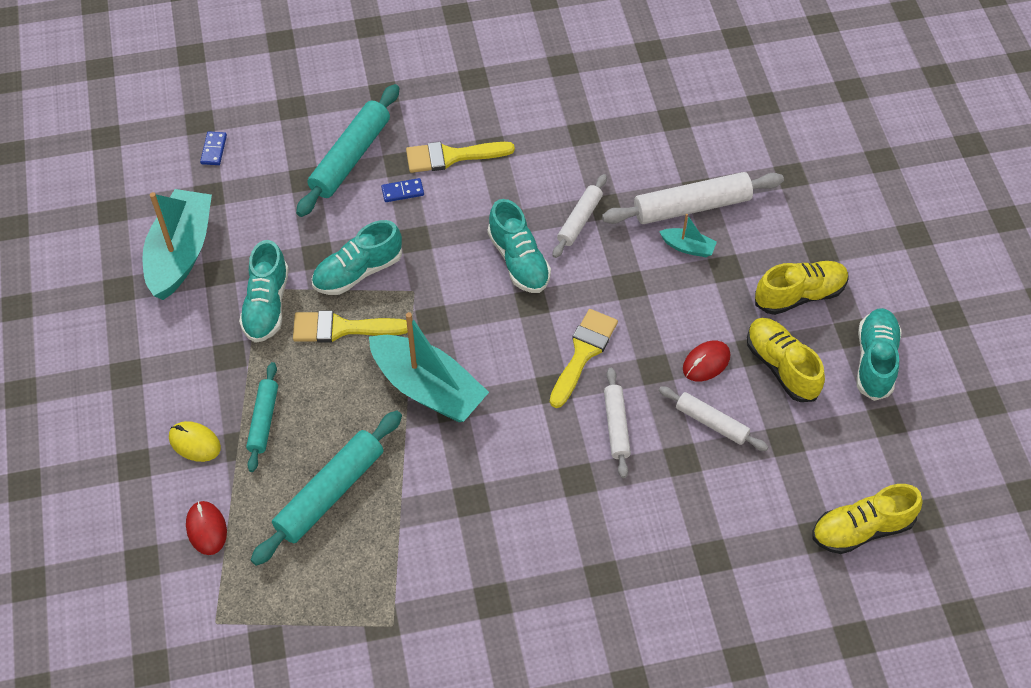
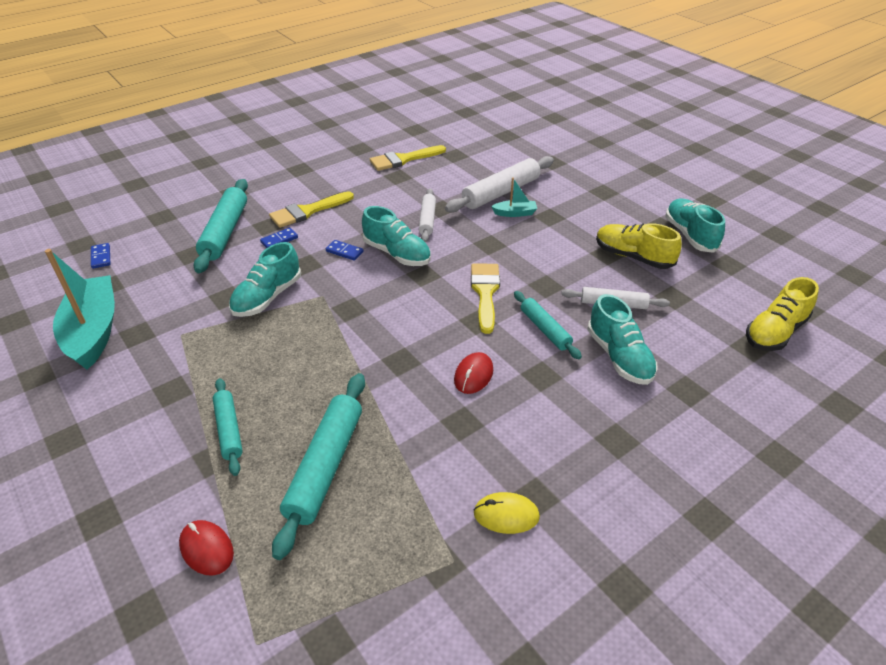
camera: 25 degrees left, 15 degrees down
yellow mouse [169,421,221,462] -> yellow mouse moved to [473,492,540,534]
turquoise shoe [239,240,289,343] -> turquoise shoe moved to [587,294,657,385]
yellow brush [293,311,408,343] -> yellow brush moved to [370,145,446,171]
turquoise boat [369,312,489,422] -> none
white rolling pin [604,368,631,478] -> turquoise rolling pin [514,291,582,359]
red mouse [683,341,730,382] -> red mouse moved to [454,352,493,394]
yellow shoe [755,261,849,315] -> none
none -> blue domino [326,240,363,261]

